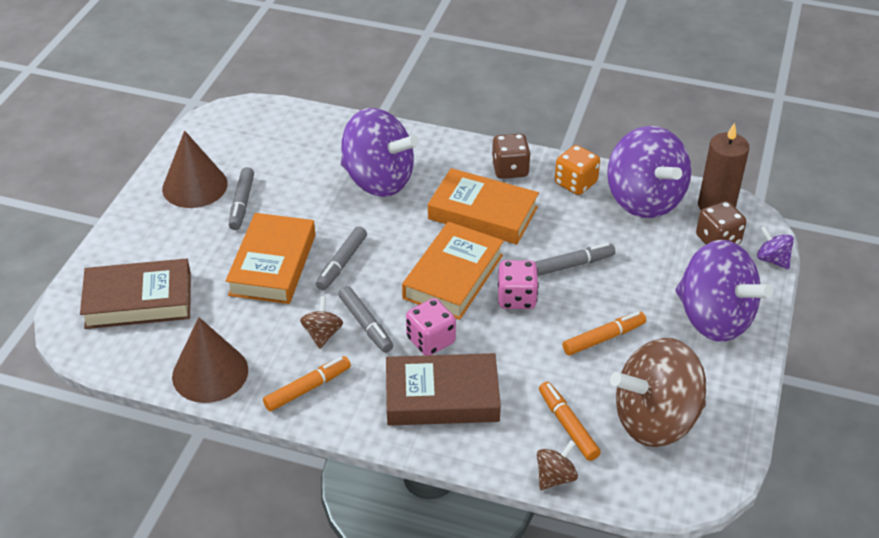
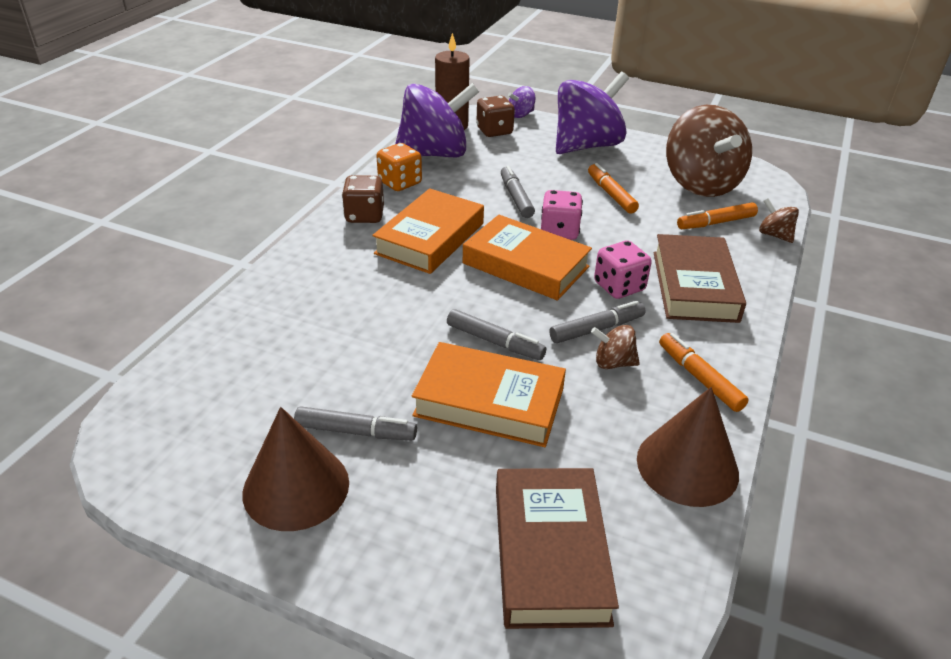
camera: 85 degrees left, 5 degrees down
purple spinning top [341,108,419,197] -> none

